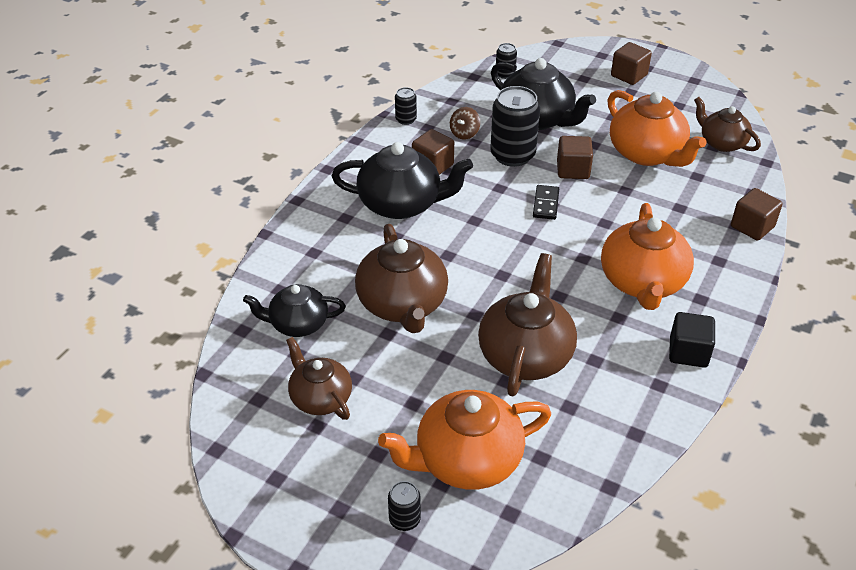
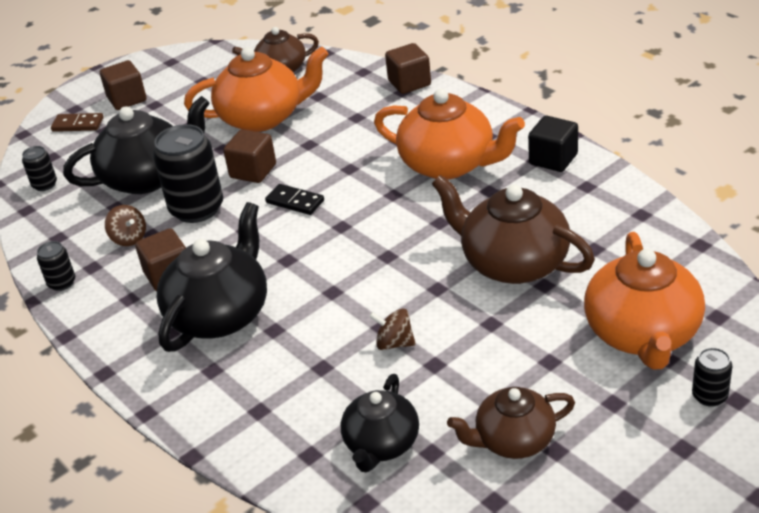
camera: 65 degrees left, 5 degrees down
brown teapot [355,224,448,333] -> brown spinning top [369,308,416,350]
none -> brown domino [51,113,104,132]

